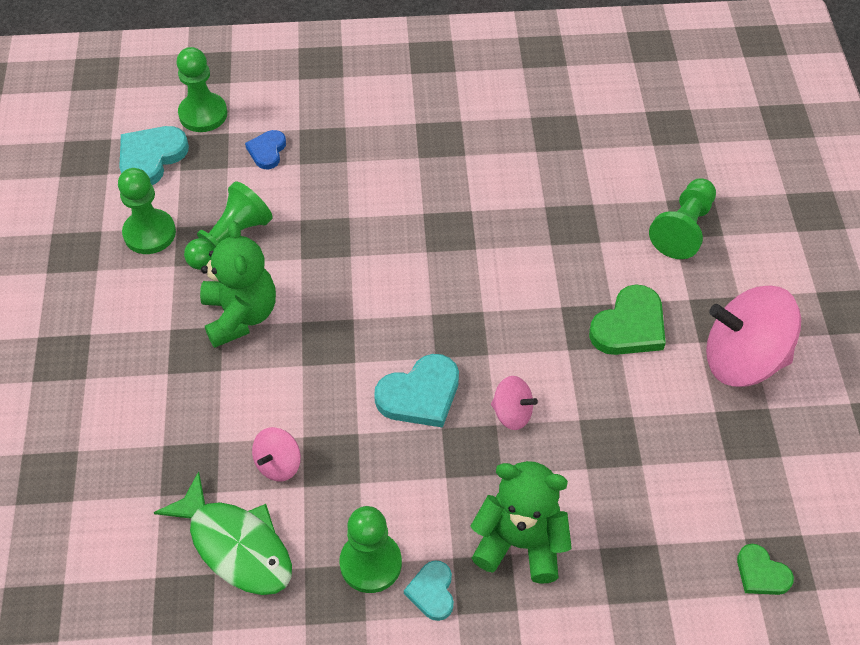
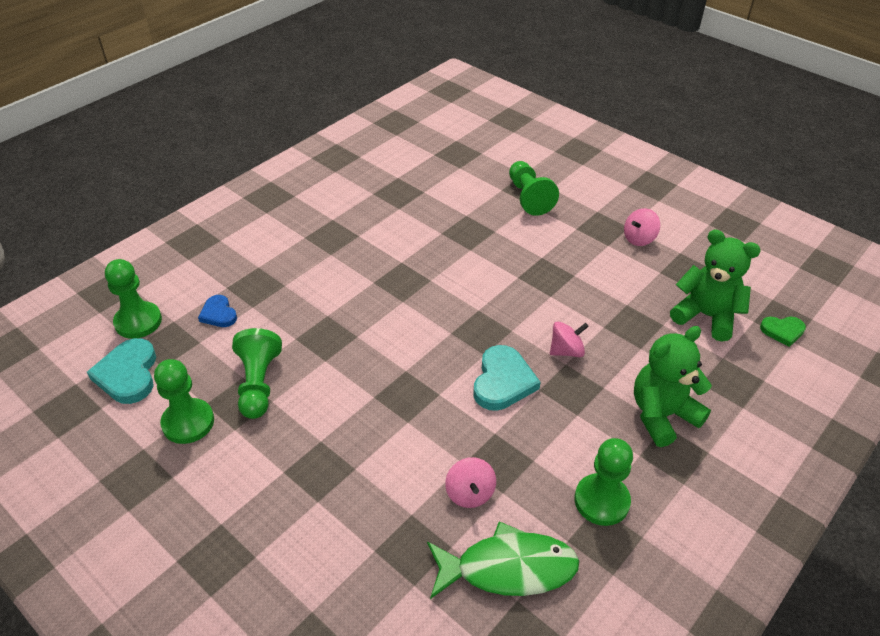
camera: 45 degrees left, 10 degrees down
green teddy bear [200,221,276,348] -> green teddy bear moved to [670,229,761,342]
turquoise heart [404,560,454,621] -> none
green heart [589,284,666,355] -> none
pink spinning top [706,286,801,387] -> pink spinning top [624,208,660,246], size x0.48

